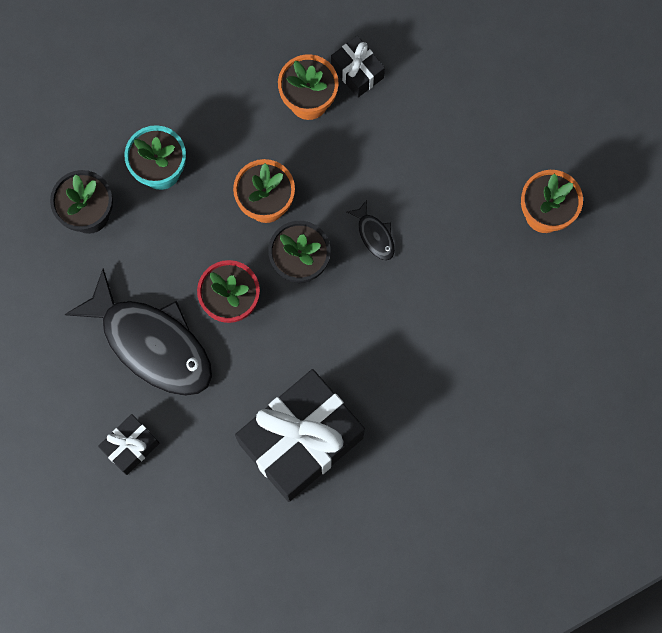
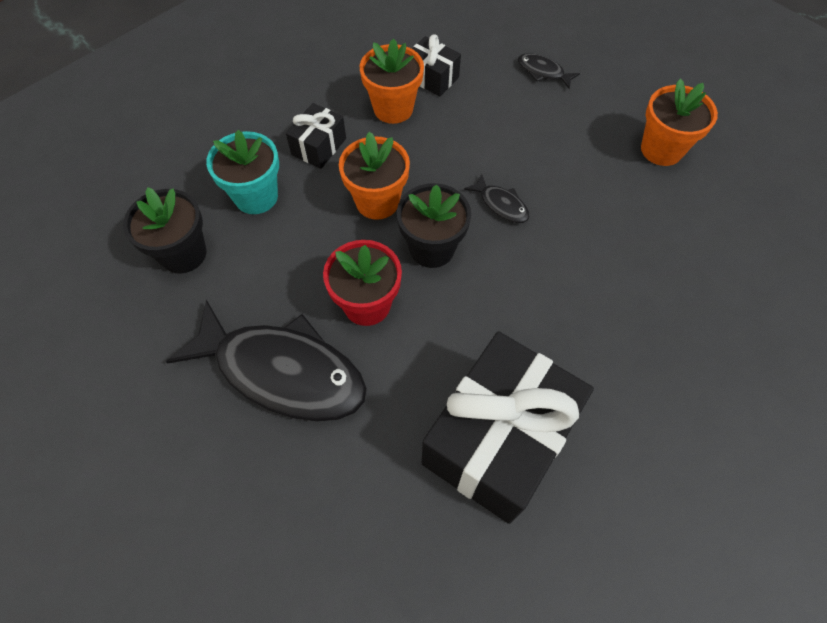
camera: 15 degrees left, 15 degrees down
black gift [98,414,160,475] -> black gift moved to [286,103,346,169]
none -> black fish [518,53,580,89]

